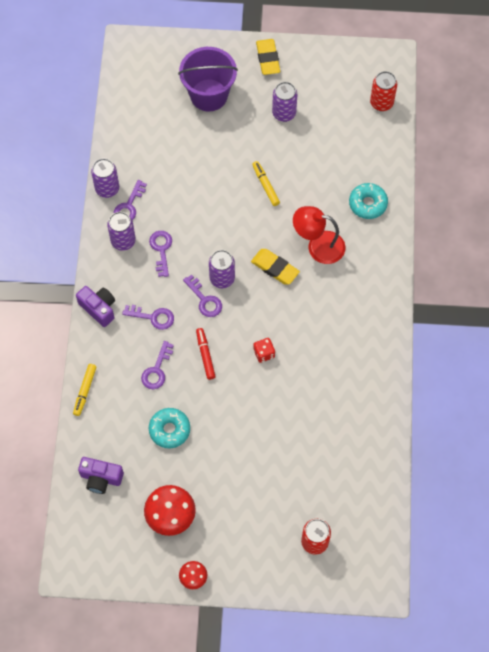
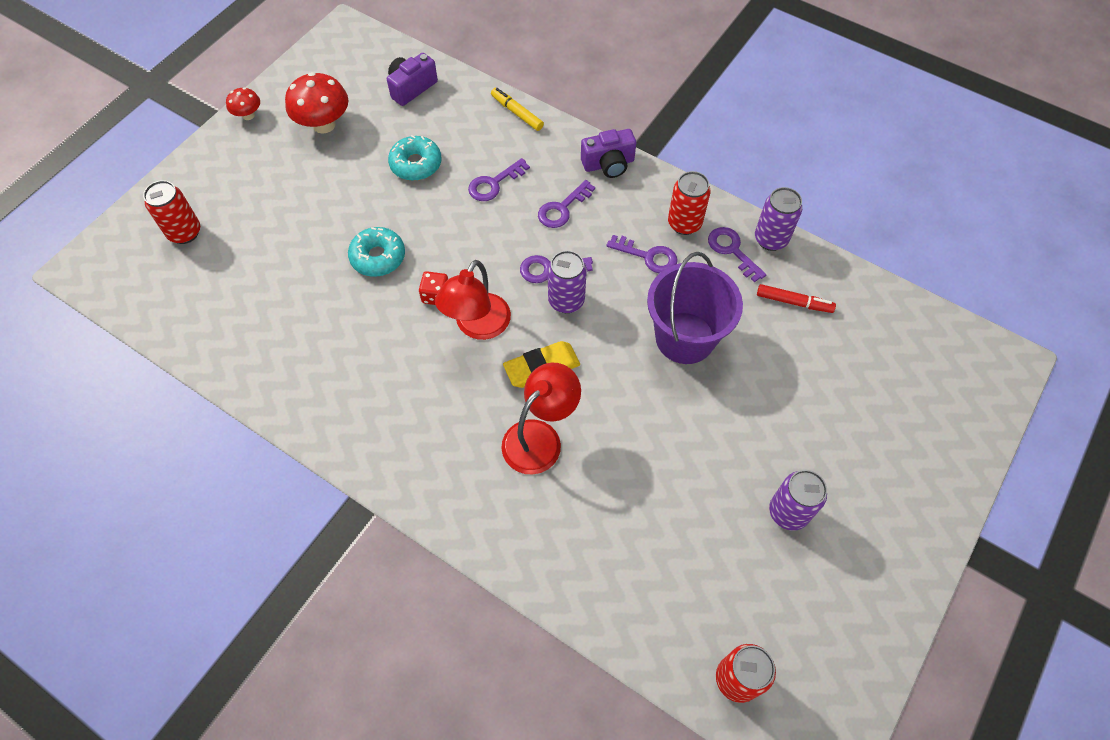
camera: 120 degrees right, 5 degrees down
purple can [107,212,136,251] -> red can [668,171,711,235]
purple key [141,341,174,389] -> purple key turned 90 degrees counterclockwise [468,158,530,201]
purple bucket [178,47,238,111] -> purple bucket moved to [647,252,743,364]
red marker [196,328,216,380] -> red marker moved to [757,284,836,313]
yellow marker [252,161,280,206] -> none
yellow eraser [256,39,280,75] -> none
turquoise donut [349,183,388,219] -> turquoise donut moved to [348,227,405,277]
none -> red lamp [435,260,511,340]

